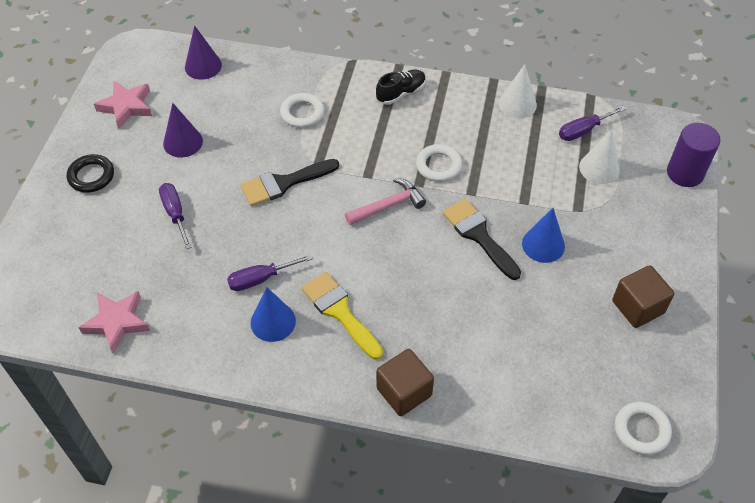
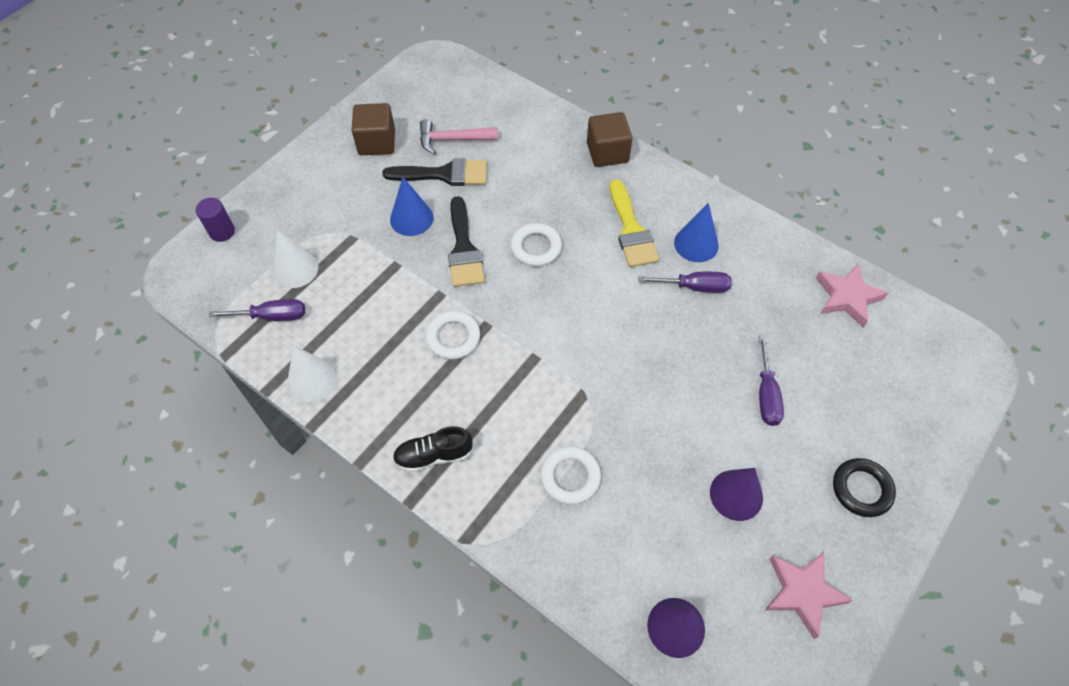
camera: 155 degrees left, 5 degrees up
black brush [241,159,339,206] -> black brush moved to [382,158,487,186]
pink hammer [345,178,426,225] -> pink hammer moved to [420,119,498,154]
white ring [615,402,672,455] -> white ring moved to [511,223,562,266]
purple cylinder [667,123,721,187] -> purple cylinder [195,198,235,242], size x0.64

